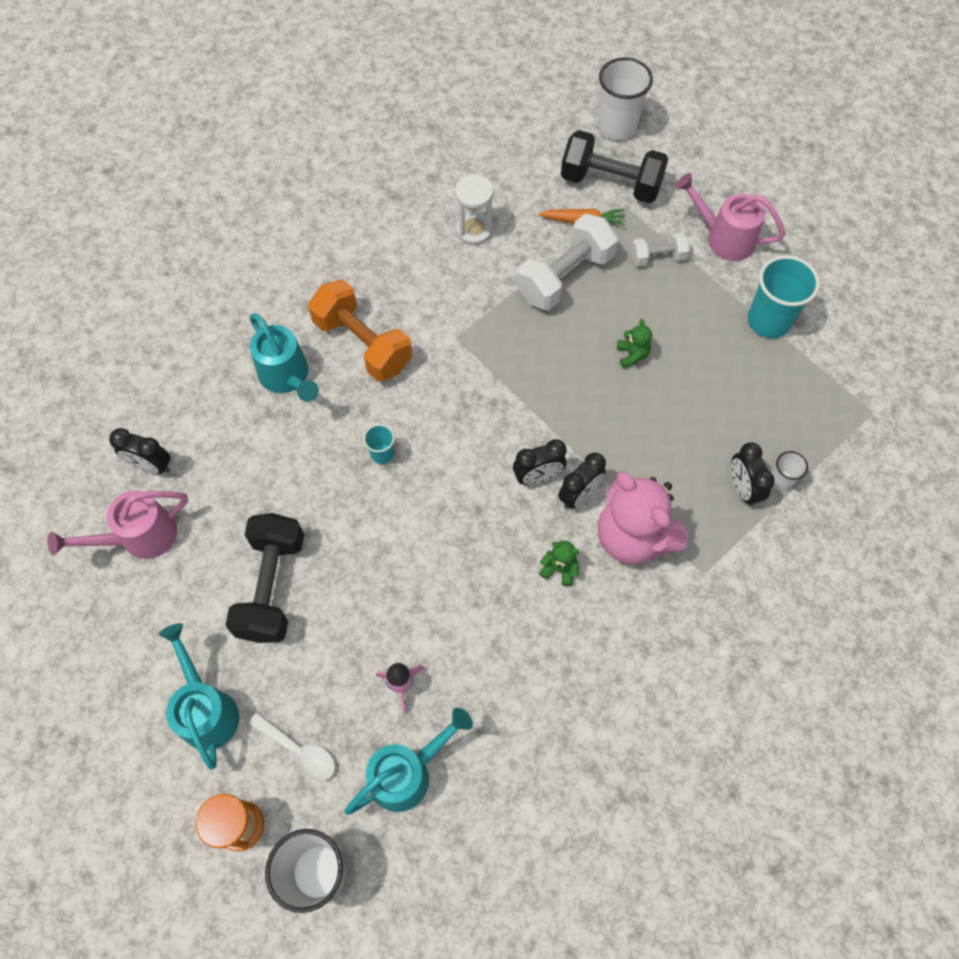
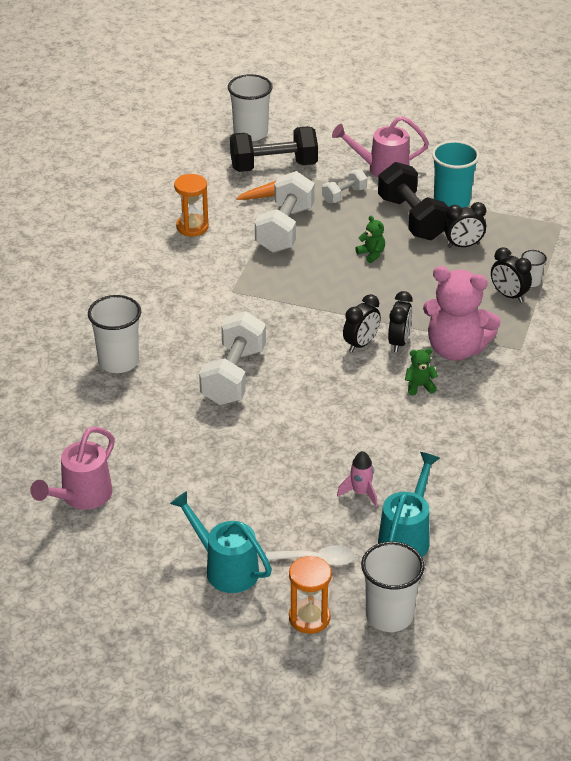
camera: 30 degrees left, 25 degrees down
black clock [109,428,170,474] -> black clock moved to [444,202,486,248]
black dumbbell [226,513,304,643] -> black dumbbell moved to [378,162,449,240]
turquoise watering can [250,313,319,402] -> white cup [88,295,141,373]
orange dumbbell [308,279,412,381] -> none
turquoise cup [363,424,395,464] -> white dumbbell [199,311,266,405]
white hourglass [455,174,493,245] -> orange hourglass [174,174,209,236]

